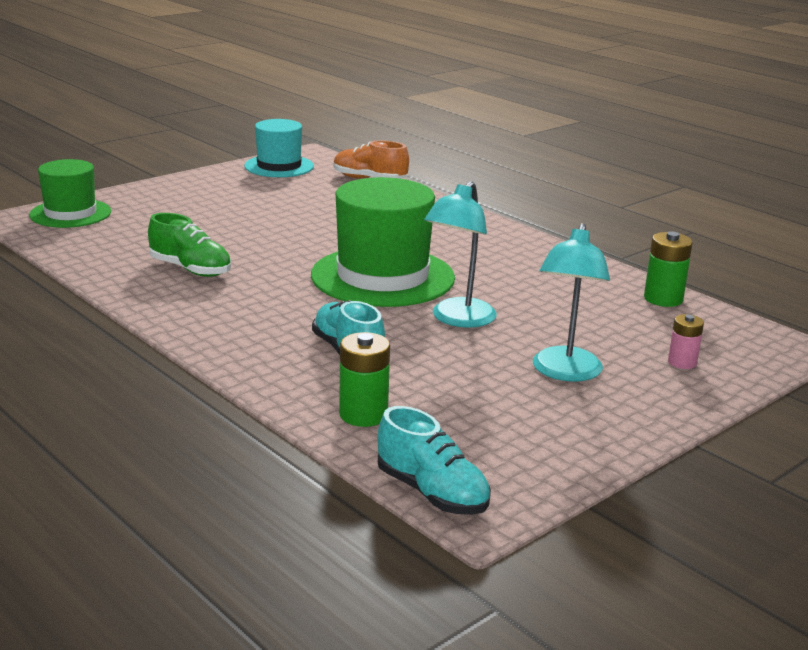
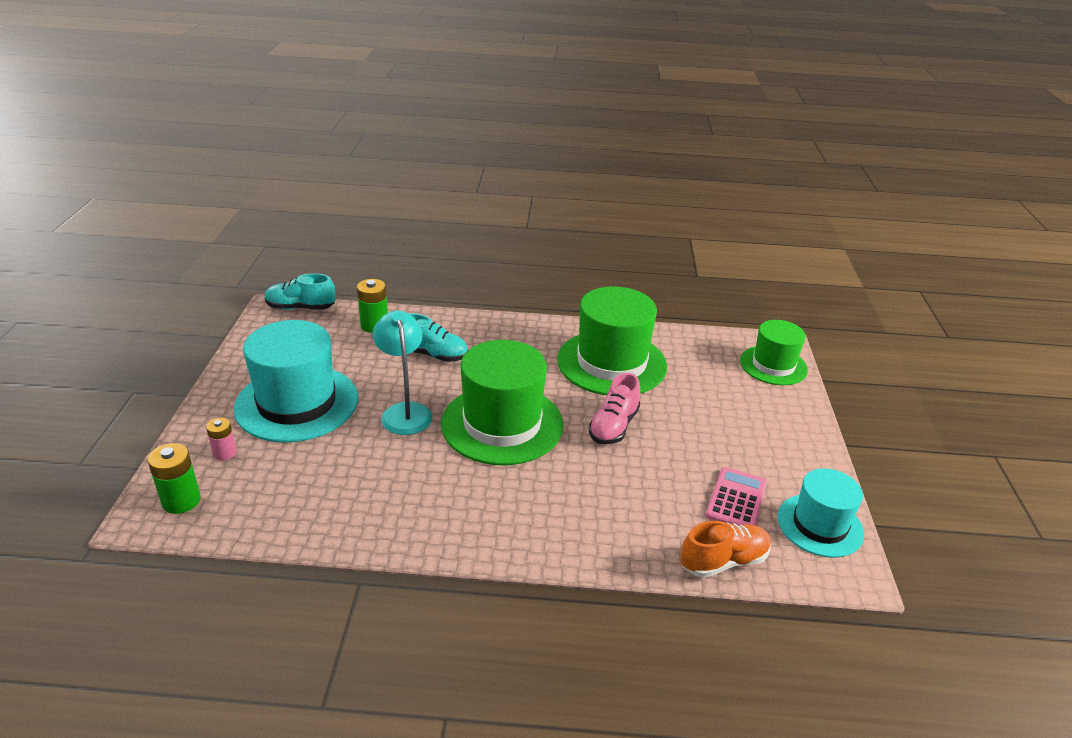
camera: 135 degrees right, 10 degrees up
green shoe [148,213,231,277] -> green hat [557,287,667,395]
turquoise lamp [533,223,610,382] -> turquoise hat [234,320,358,443]
green battery [644,231,693,307] -> green battery moved to [148,443,201,514]
none -> pink shoe [588,373,640,444]
none -> pink calculator [705,467,767,526]

